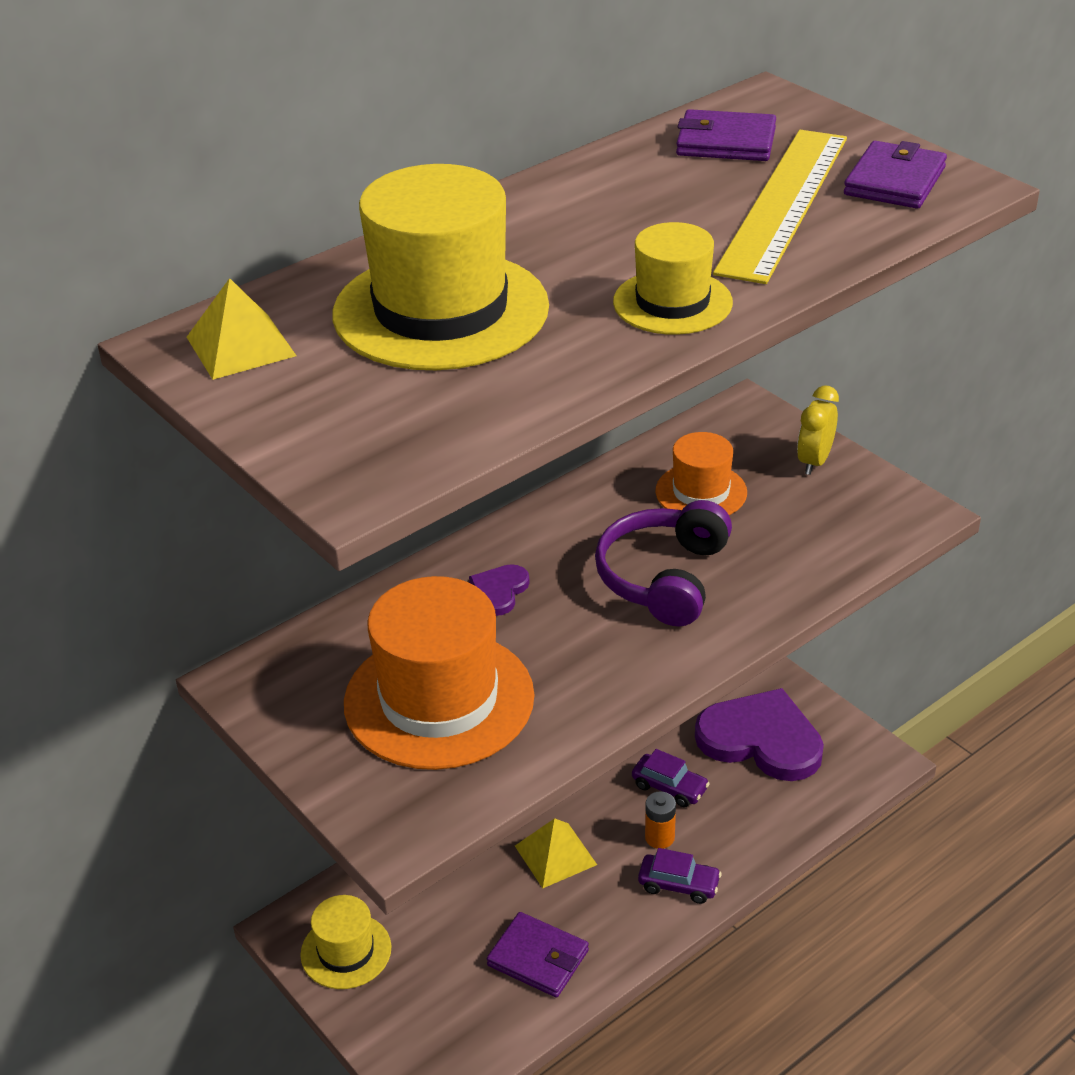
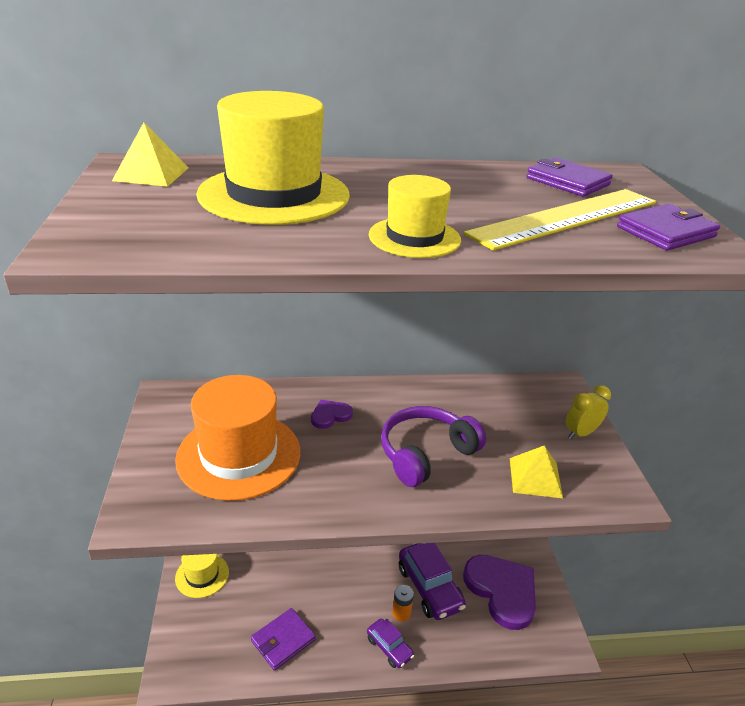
camera: 30 degrees right, 5 degrees down
purple wallet [487,912,589,997] -> purple wallet turned 75 degrees clockwise [251,608,316,671]
yellow pyramid [515,818,597,888] -> yellow pyramid moved to [510,445,563,498]
purple car [632,749,710,807] -> purple car [399,543,466,620], size x1.76
orange hat [656,432,747,515] -> none

